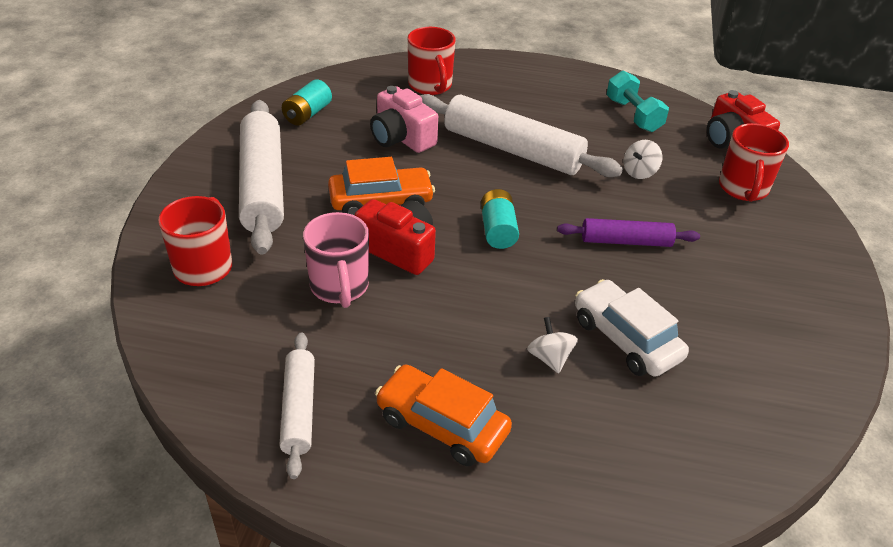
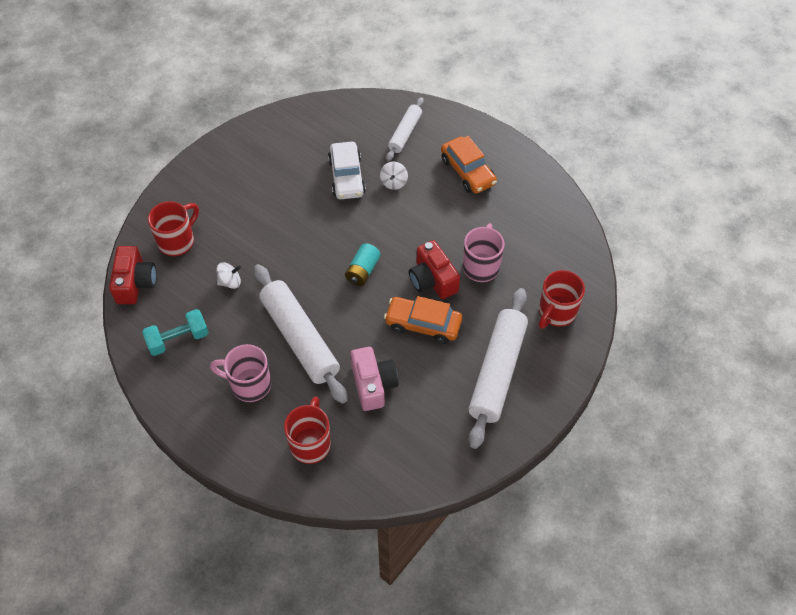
camera: 150 degrees left, 15 degrees up
white rolling pin [279,332,315,479] -> white rolling pin moved to [386,97,424,161]
turquoise battery [282,79,332,126] -> none
purple rolling pin [557,218,700,247] -> none
turquoise dumbbell [607,70,669,132] -> turquoise dumbbell turned 60 degrees clockwise [142,309,209,356]
none -> pink mug [210,344,271,402]

